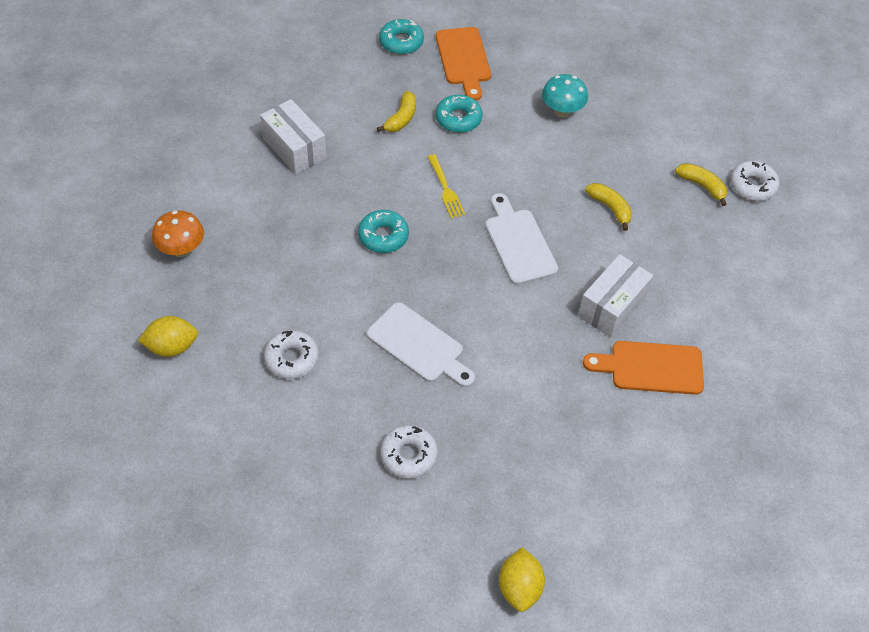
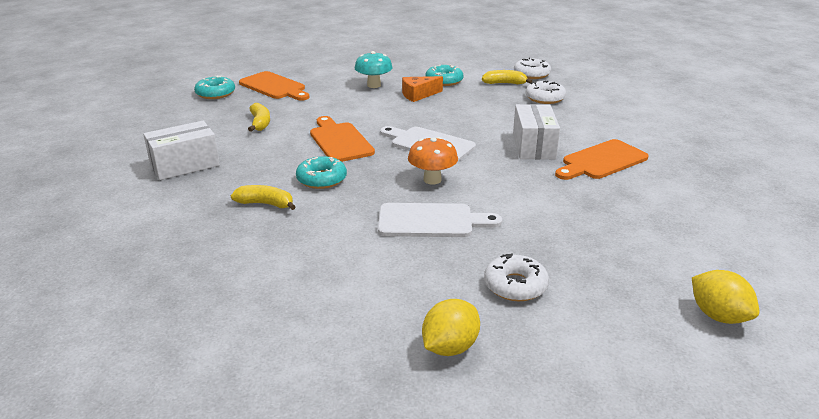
camera: 35 degrees left, 25 degrees down
yellow lemon [138,316,198,357] -> yellow lemon moved to [422,299,480,356]
orange mushroom [152,210,204,257] -> orange mushroom moved to [408,137,458,185]
white box [260,99,327,175] -> white box turned 45 degrees counterclockwise [143,121,220,180]
white donut [264,330,319,379] -> white donut moved to [526,81,566,104]
yellow fork [428,154,465,219] -> orange cutting board [310,116,375,162]
turquoise donut [436,95,483,133] -> turquoise donut moved to [426,65,464,86]
yellow banana [585,183,632,231] -> yellow banana moved to [231,185,296,210]
none -> orange cheese [402,76,443,102]

